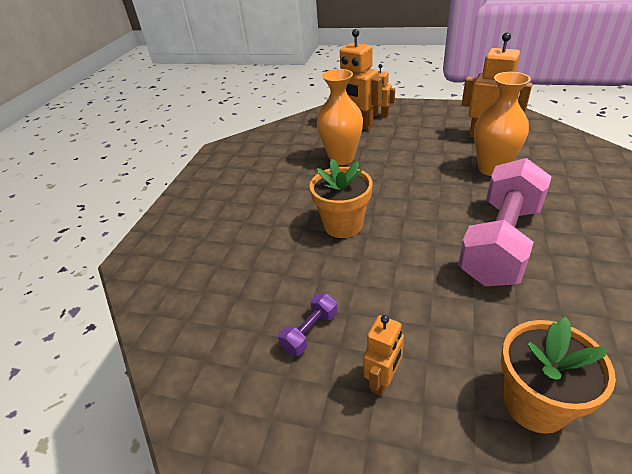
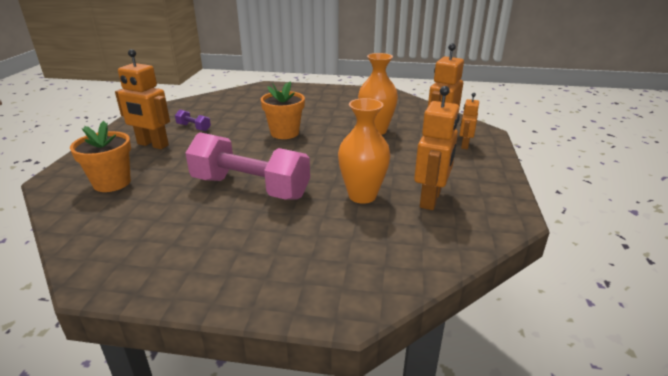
camera: 80 degrees right, 10 degrees down
orange robot [363,315,404,396] -> orange robot [115,49,170,149], size x1.73

